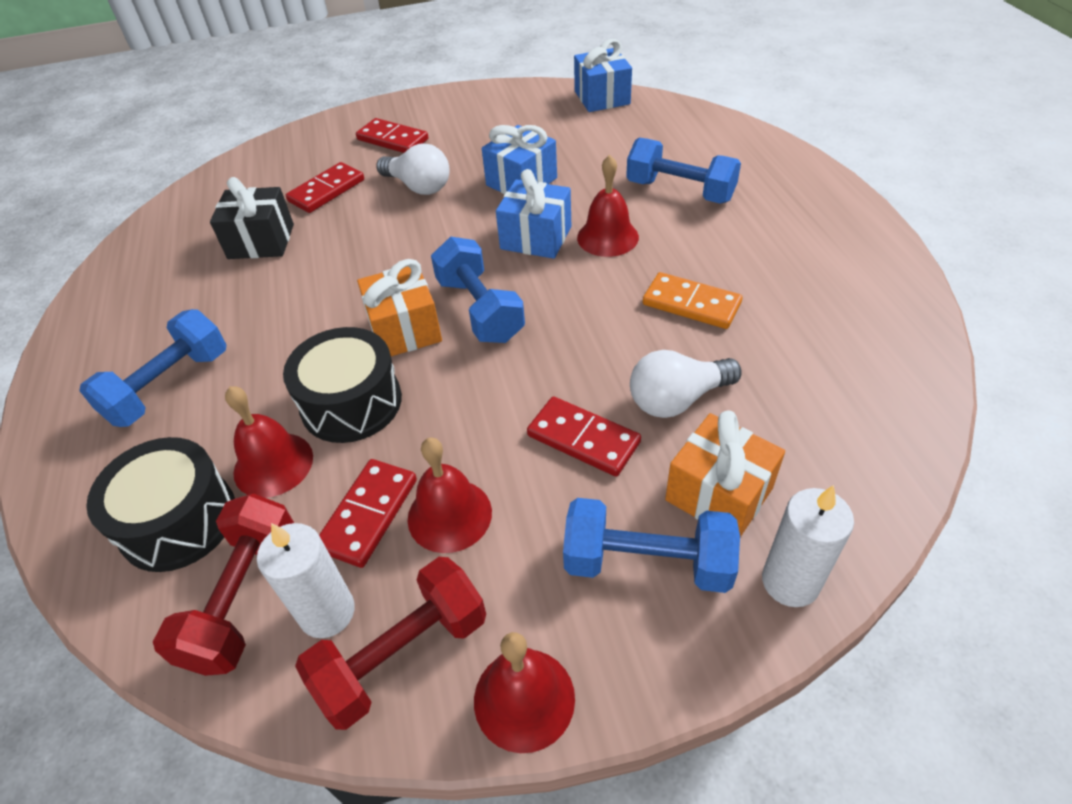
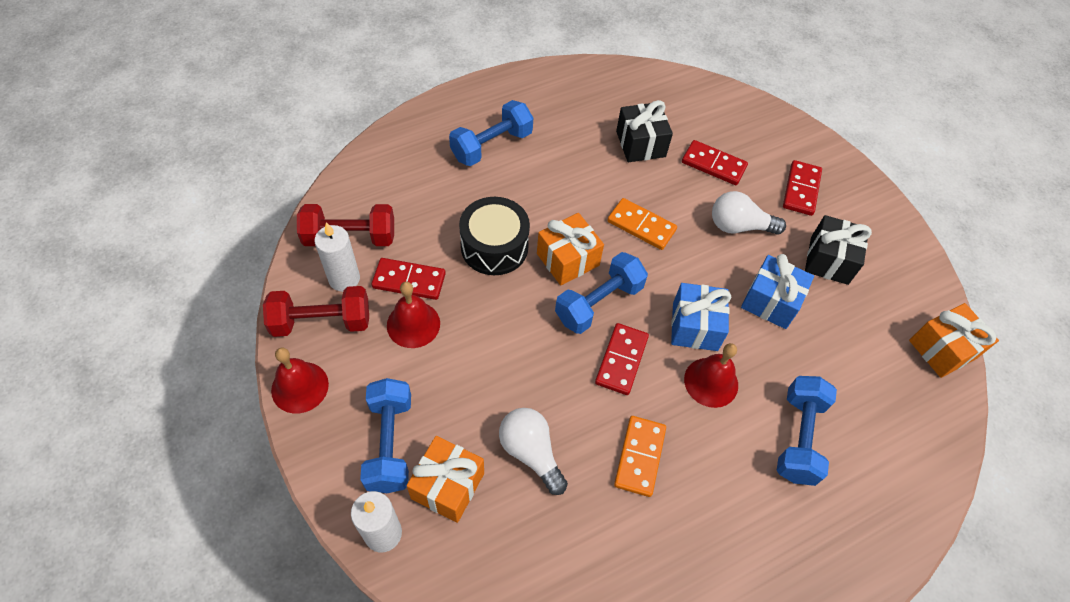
camera: 70 degrees right, 10 degrees up
blue dumbbell [79,309,226,427] -> blue dumbbell turned 60 degrees counterclockwise [449,100,533,166]
black drum [86,437,235,572] -> none
red bell [225,386,313,498] -> none
red dumbbell [295,557,486,730] -> red dumbbell turned 45 degrees counterclockwise [263,286,369,337]
white light bulb [376,143,450,195] -> white light bulb turned 75 degrees clockwise [712,191,786,235]
red domino [527,397,641,476] -> red domino moved to [595,323,649,395]
blue gift [574,39,632,112] -> orange gift [909,303,999,378]
none -> orange domino [607,198,677,250]
none -> black gift [805,215,872,285]

